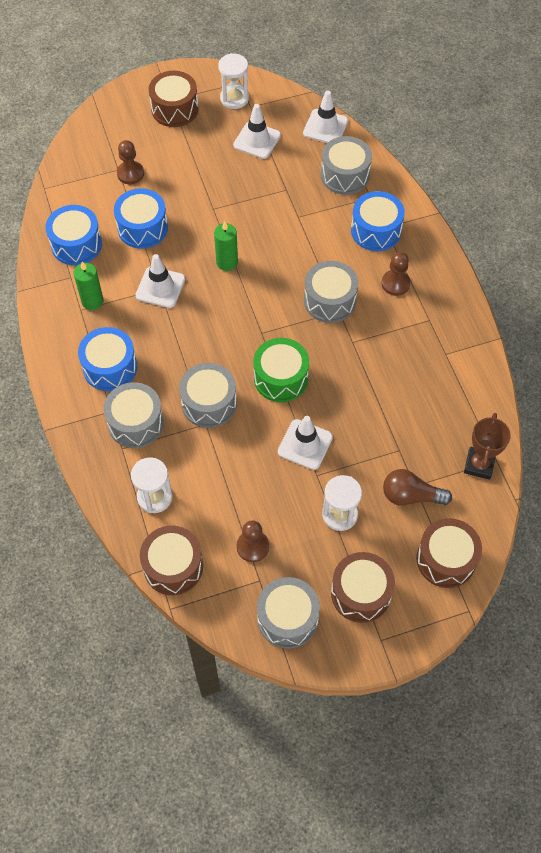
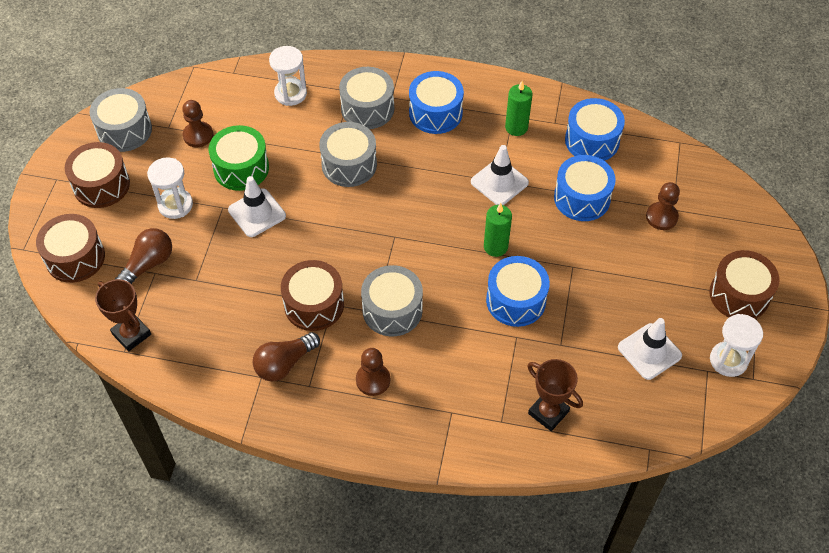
camera: 120 degrees right, 5 degrees down
brown drum [140,526,203,595] -> brown drum moved to [281,260,344,331]
green drum [253,338,309,402] -> green drum moved to [209,125,269,191]
white traffic cone [303,90,348,143] -> none
grey drum [321,136,372,195] -> brown trophy [527,359,583,431]
blue drum [351,191,405,251] -> blue drum moved to [486,256,550,327]
none -> brown light bulb [253,332,320,382]

